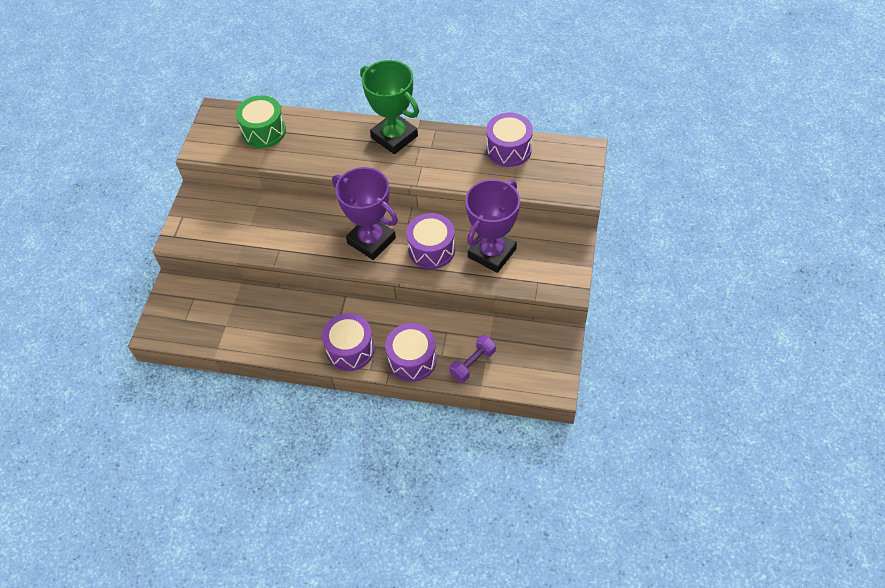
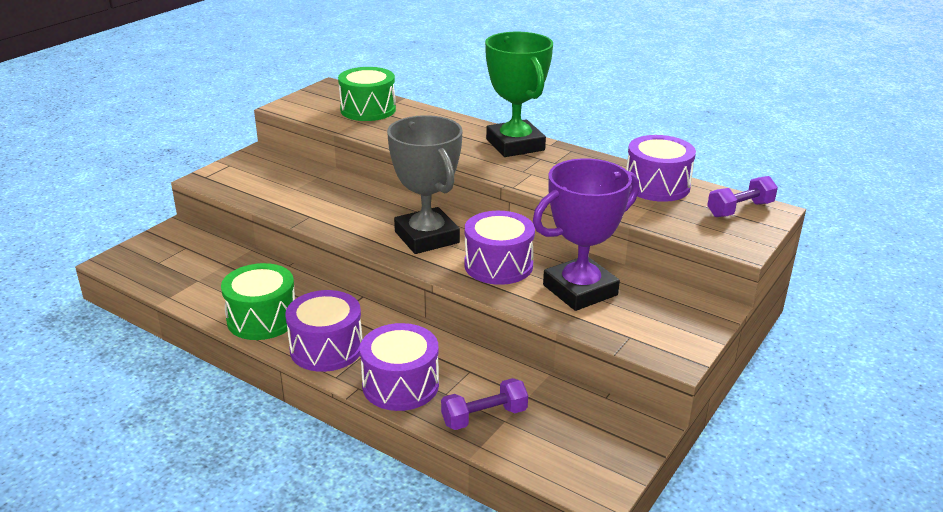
camera: 20 degrees right, 25 degrees down
purple trophy [332,167,398,260] -> grey trophy [387,115,463,254]
none -> green drum [221,263,295,340]
none -> purple dumbbell [707,176,778,217]

